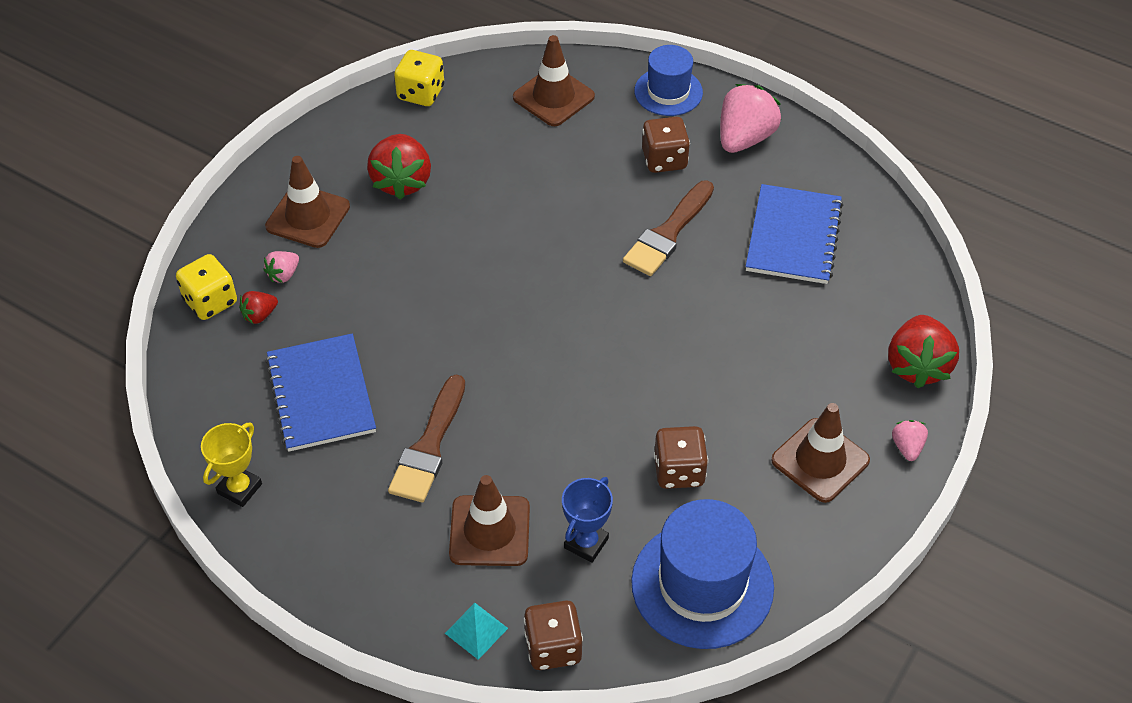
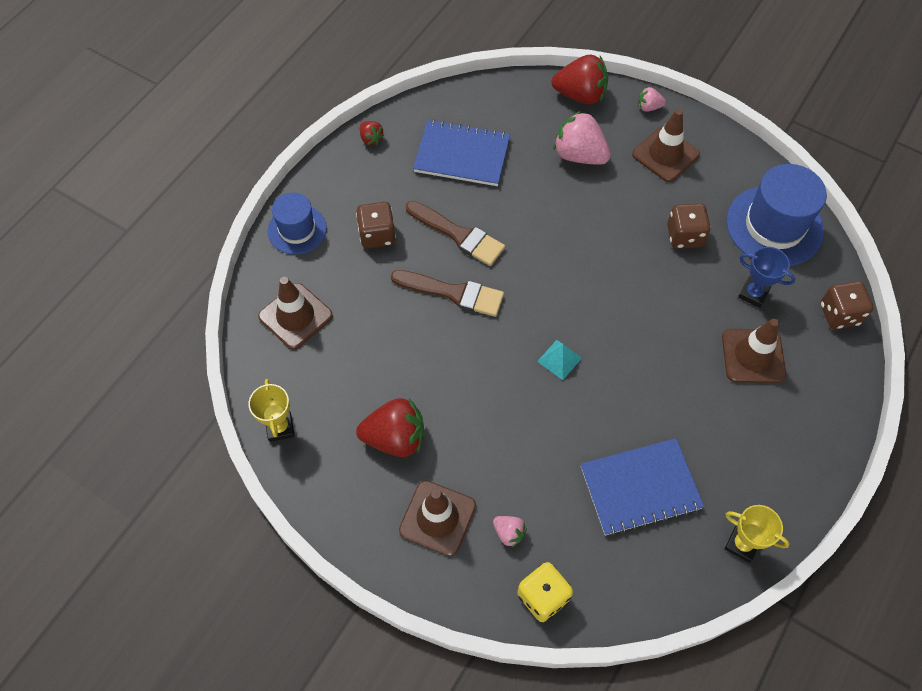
camera: 90 degrees left, 10 degrees up
red strawberry [239,291,278,324] -> red strawberry moved to [360,121,384,145]
brown brush [388,375,465,502] -> brown brush moved to [391,270,504,317]
yellow dice [394,50,444,106] -> yellow trophy [249,379,295,442]
turquoise pyramid [445,603,508,660] -> turquoise pyramid moved to [537,340,582,380]
pink strawberry [720,84,781,153] -> pink strawberry moved to [553,110,611,165]

